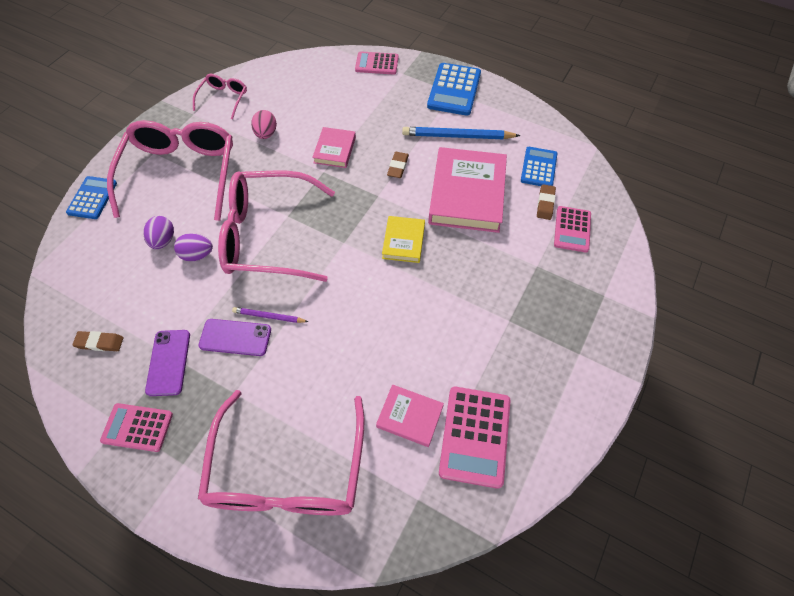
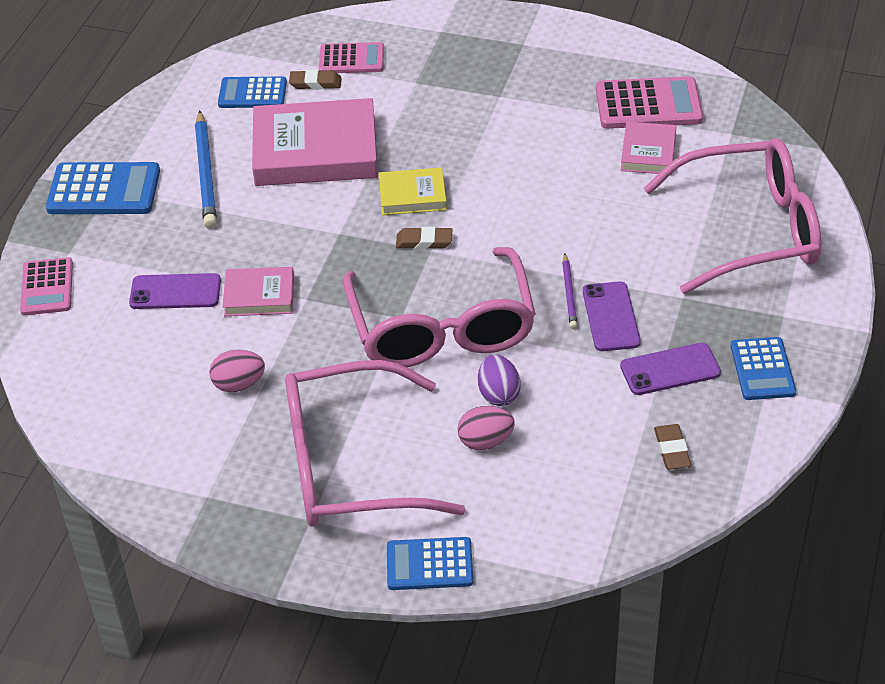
camera: 100 degrees left, 15 degrees down
pink calculator [100,403,173,452] -> blue calculator [731,337,796,400]
purple egg [143,216,174,249] -> pink egg [457,406,515,450]
pink glasses [193,74,247,119] -> none
brown eraser [387,152,409,178] -> brown eraser moved to [396,227,452,249]
none -> purple phone [129,273,221,309]

